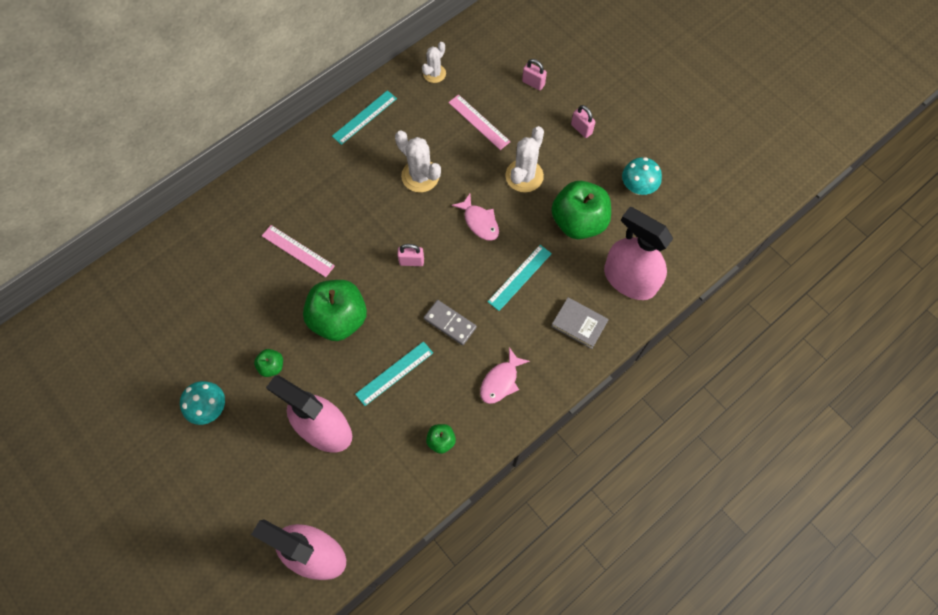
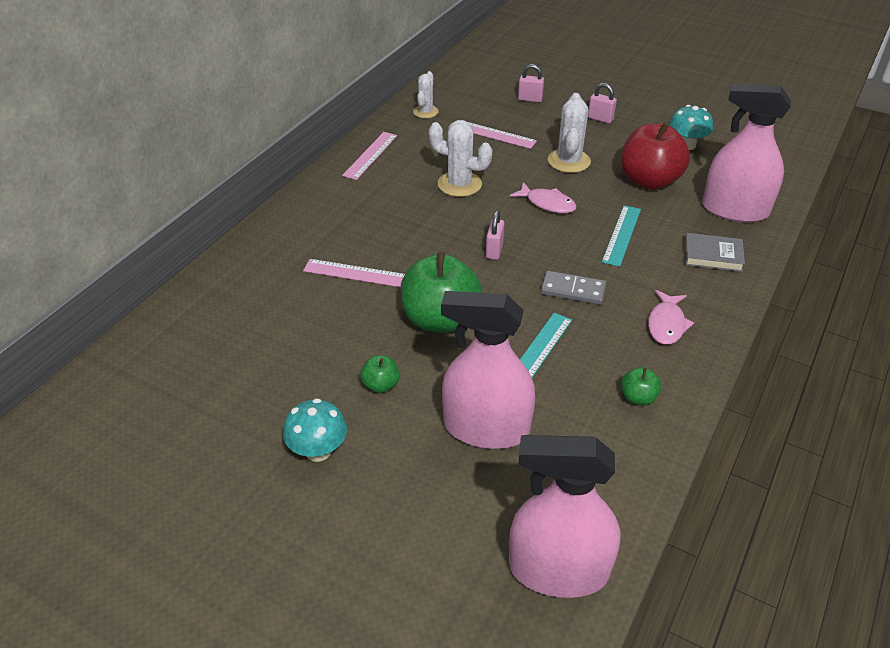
camera: 20 degrees left, 25 degrees down
turquoise ruler [332,90,397,145] -> pink ruler [342,132,397,180]
pink padlock [397,244,424,266] -> pink padlock turned 60 degrees counterclockwise [486,210,505,260]
green apple [551,181,611,239] -> red apple [621,121,690,190]

